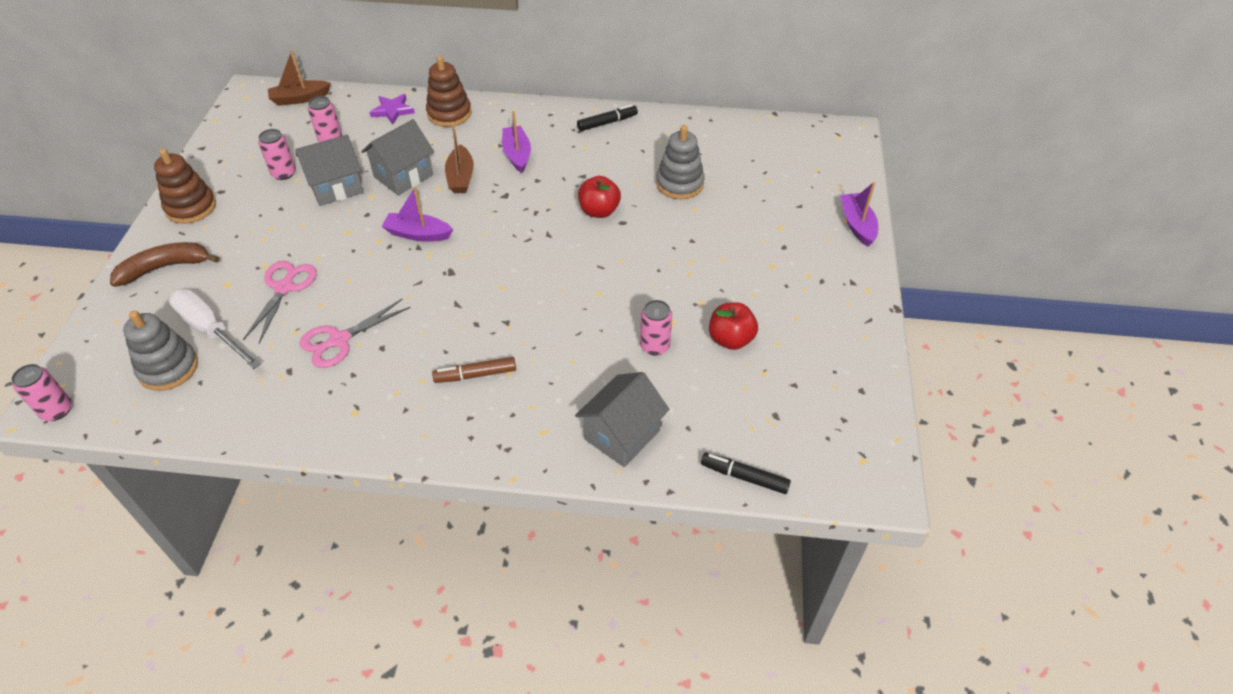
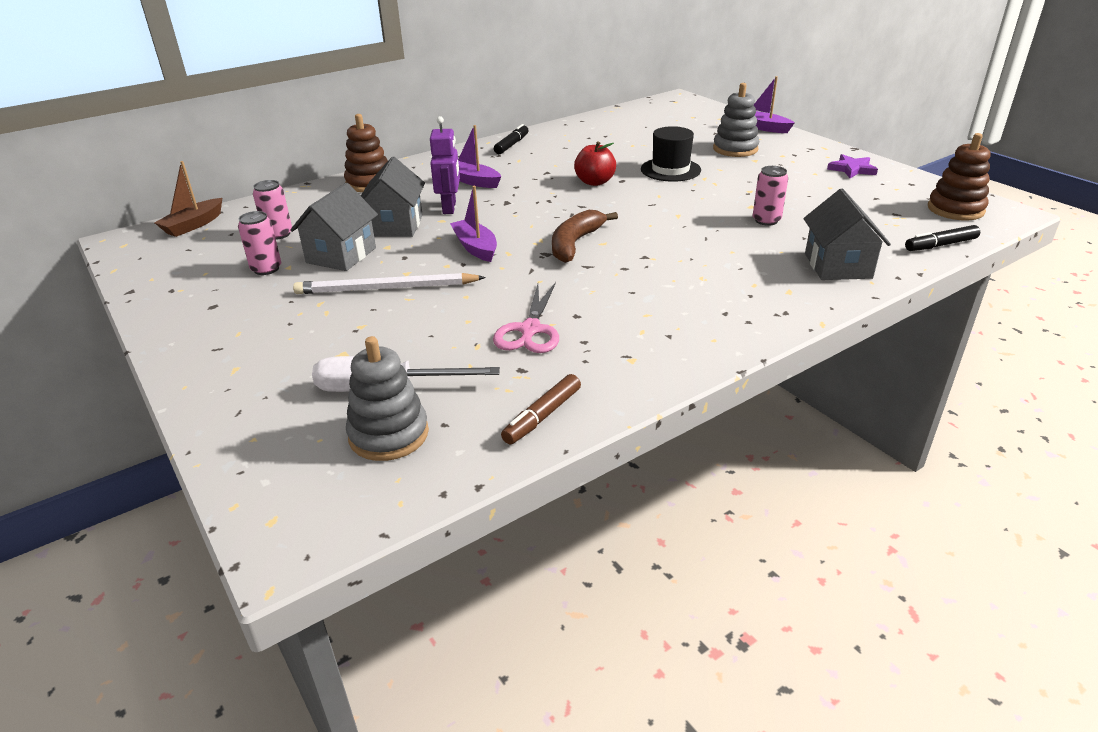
camera: 40 degrees left, 15 degrees down
pink can [11,364,72,421] -> none
brown banana [110,242,219,287] -> brown banana moved to [552,210,618,263]
brown stacking toy [154,148,216,224] -> brown stacking toy moved to [928,133,991,220]
pink scissors [243,261,317,343] -> none
purple star [369,94,415,125] -> purple star moved to [827,154,878,178]
purple boat [381,187,453,242] -> purple boat turned 90 degrees clockwise [450,186,497,262]
brown marker [432,357,516,383] -> brown marker moved to [501,374,581,444]
brown boat [445,124,474,193] -> purple robot [430,116,460,214]
grey stacking toy [656,125,705,199] -> grey stacking toy moved to [713,83,759,157]
red apple [709,302,758,350] -> none
none -> white pencil [293,273,486,294]
none -> black hat [641,126,701,182]

